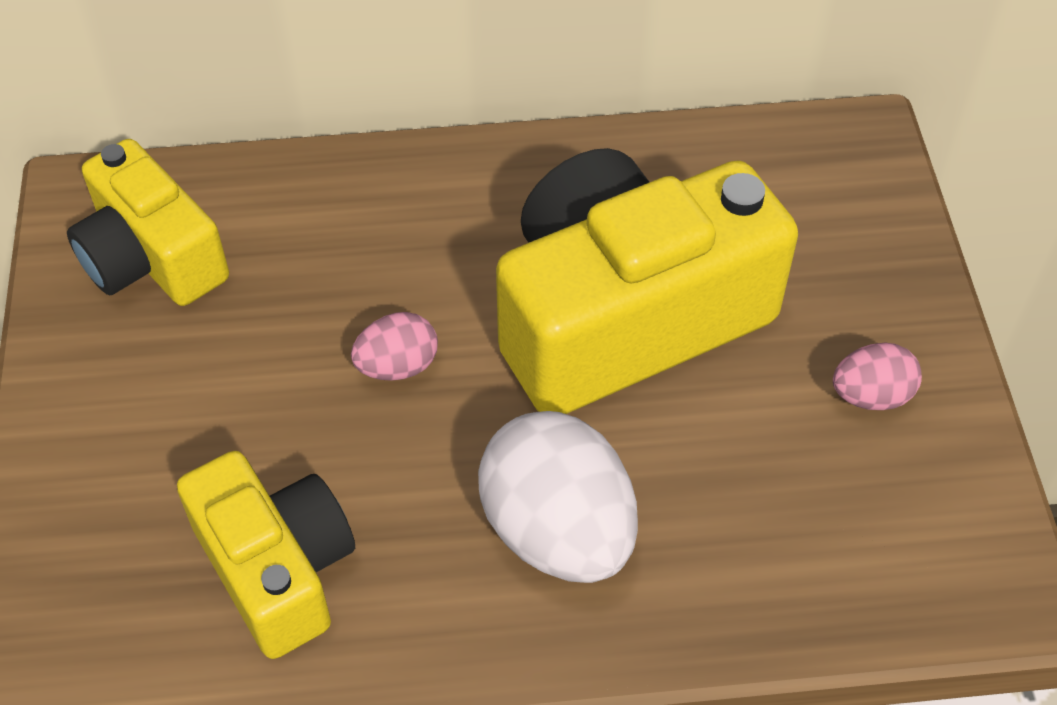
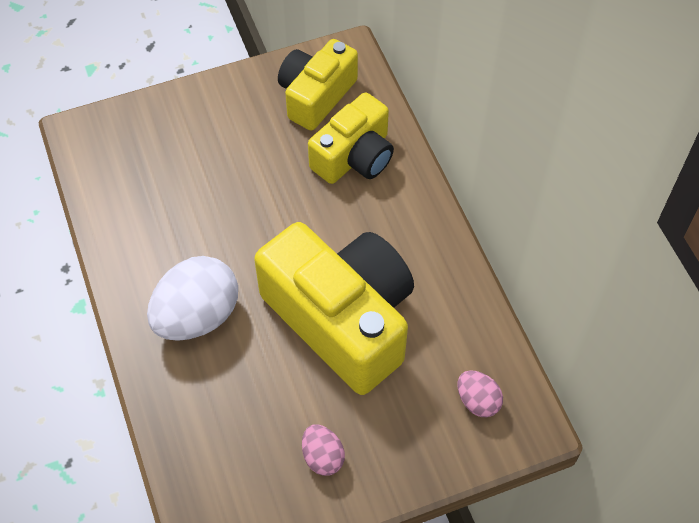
camera: 75 degrees right, 5 degrees up
yellow camera [177,451,355,659] -> yellow camera moved to [308,92,394,184]
pink egg [351,312,438,381] -> pink egg moved to [458,370,503,417]

